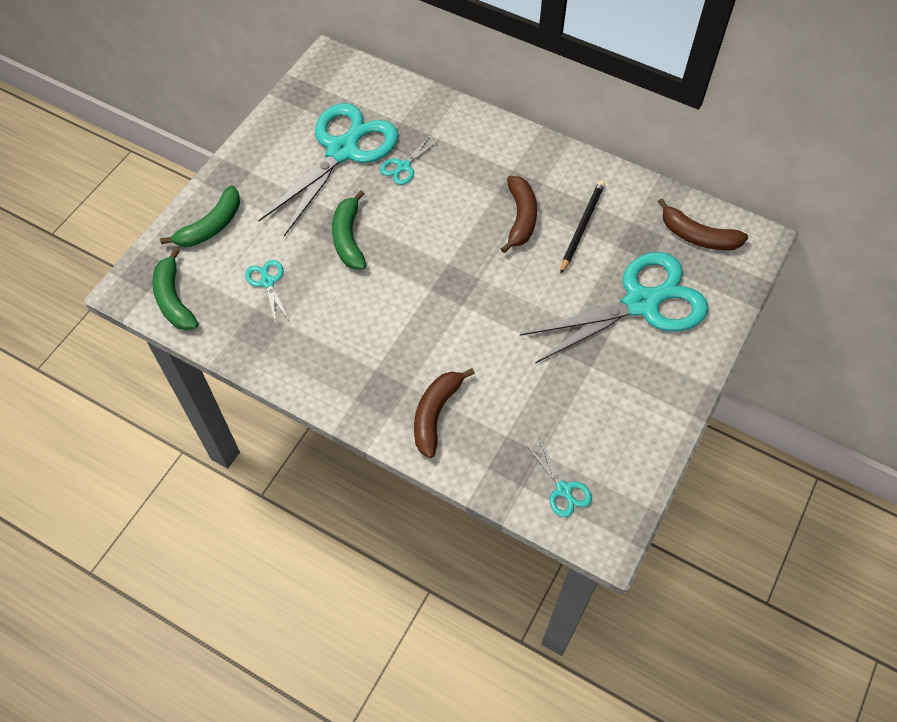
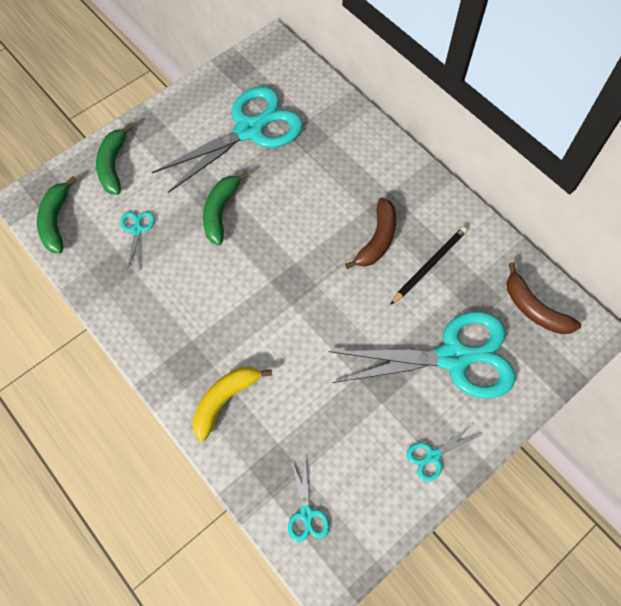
camera: 20 degrees right, 5 degrees up
green banana [160,185,240,247] -> green banana turned 120 degrees clockwise [96,124,133,195]
turquoise scissors [380,136,440,185] -> turquoise scissors moved to [406,424,481,482]
brown banana [414,368,475,458] -> yellow banana [193,367,272,442]

